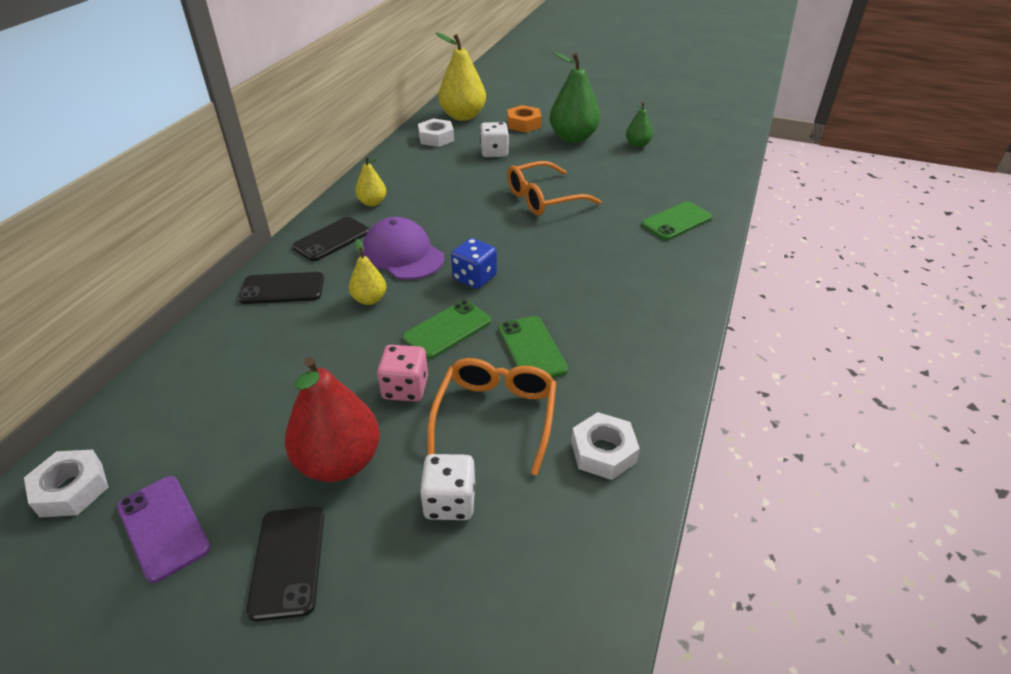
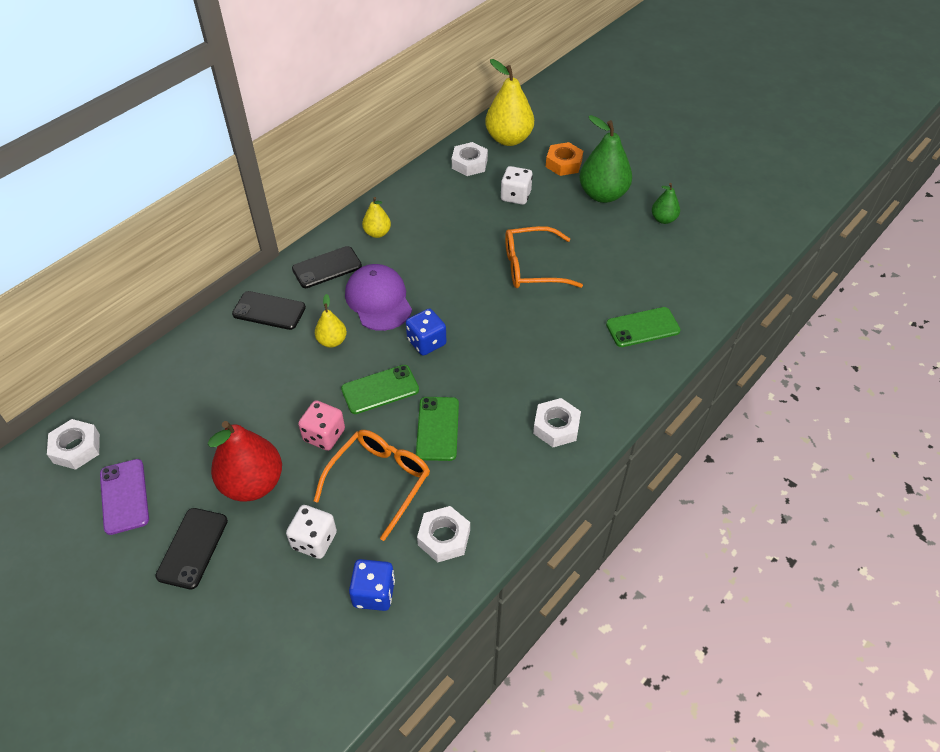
camera: 20 degrees right, 10 degrees up
none -> blue dice [349,559,395,611]
none -> white nut [533,398,581,447]

